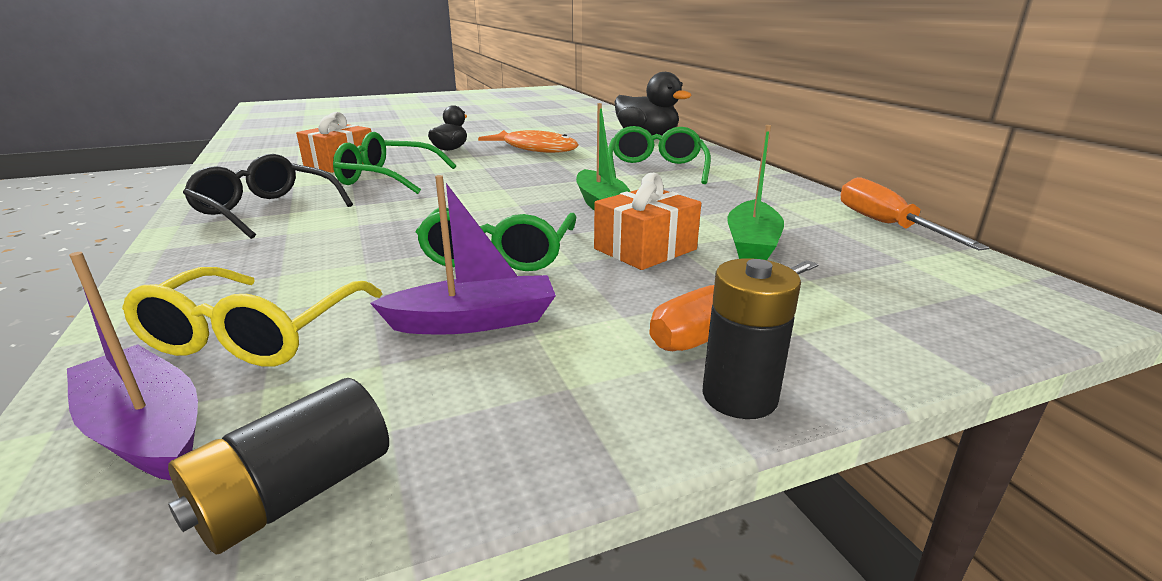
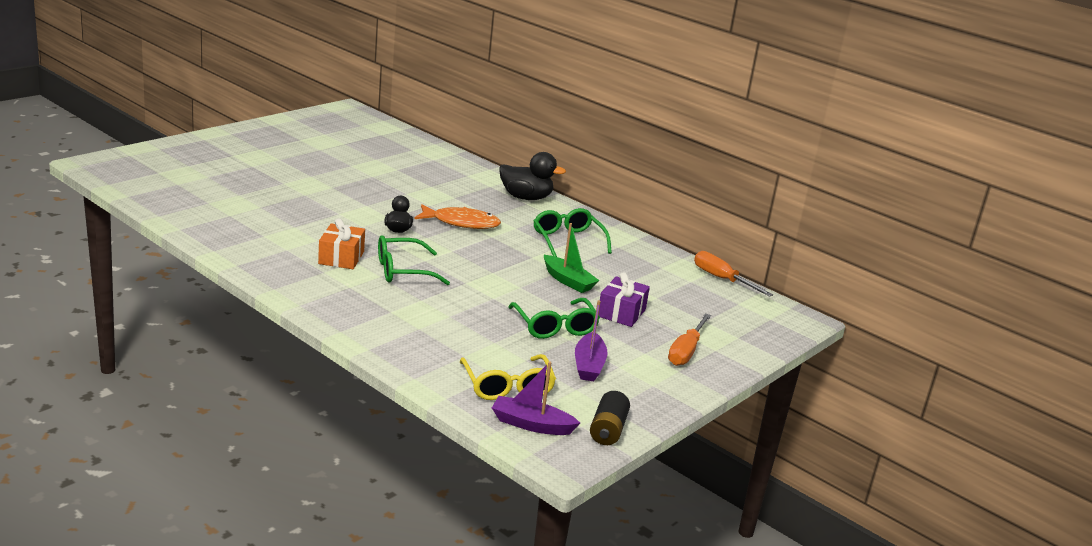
camera: 30 degrees left, 0 degrees up
black glasses [183,154,353,239] -> none
purple boat [370,175,556,335] -> purple boat turned 135 degrees clockwise [575,300,608,381]
orange gift [594,173,701,270] -> purple gift [598,272,650,327]
black battery [703,258,801,419] -> none
green boat [728,125,784,260] -> none

